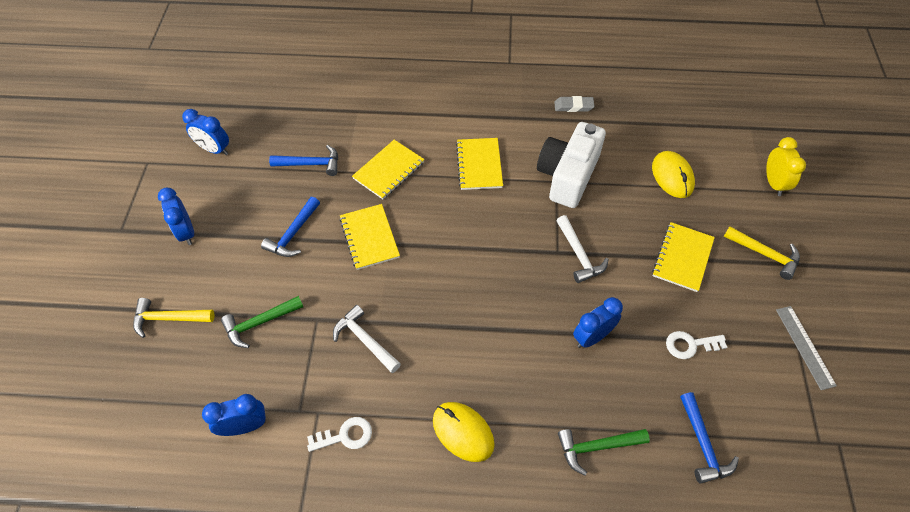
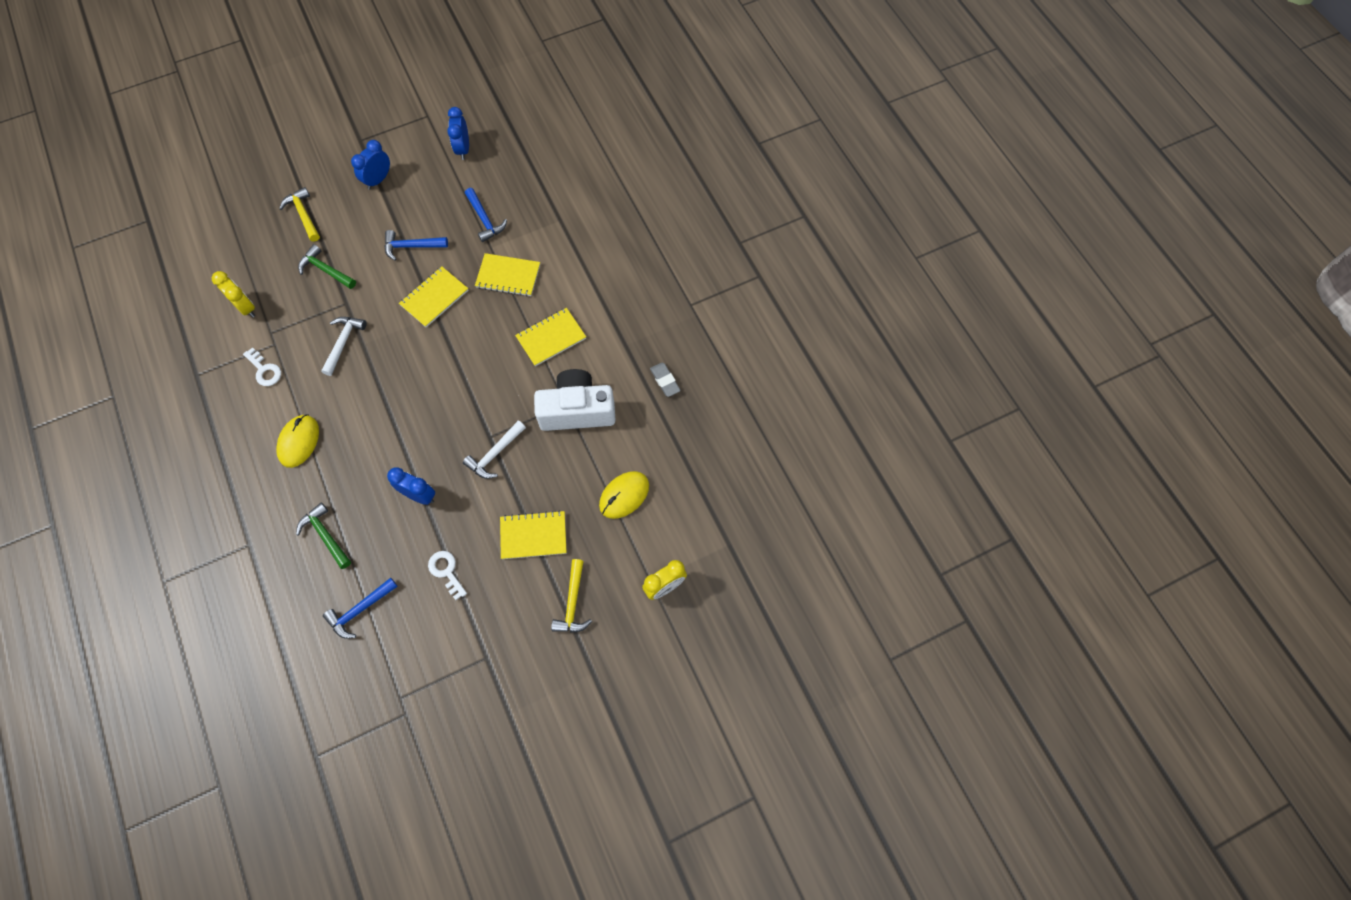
camera: 60 degrees right, 10 degrees up
blue clock [202,394,266,436] -> yellow clock [211,271,255,317]
grey ruler [776,306,837,390] -> none

